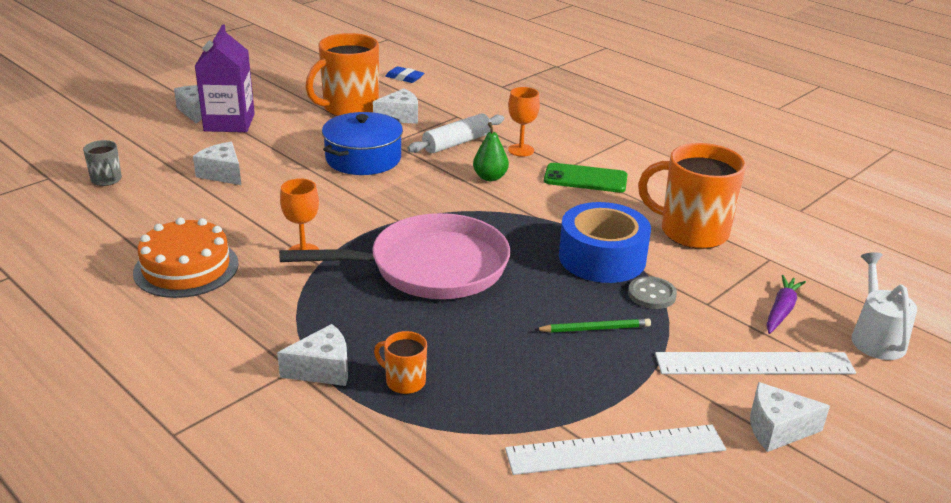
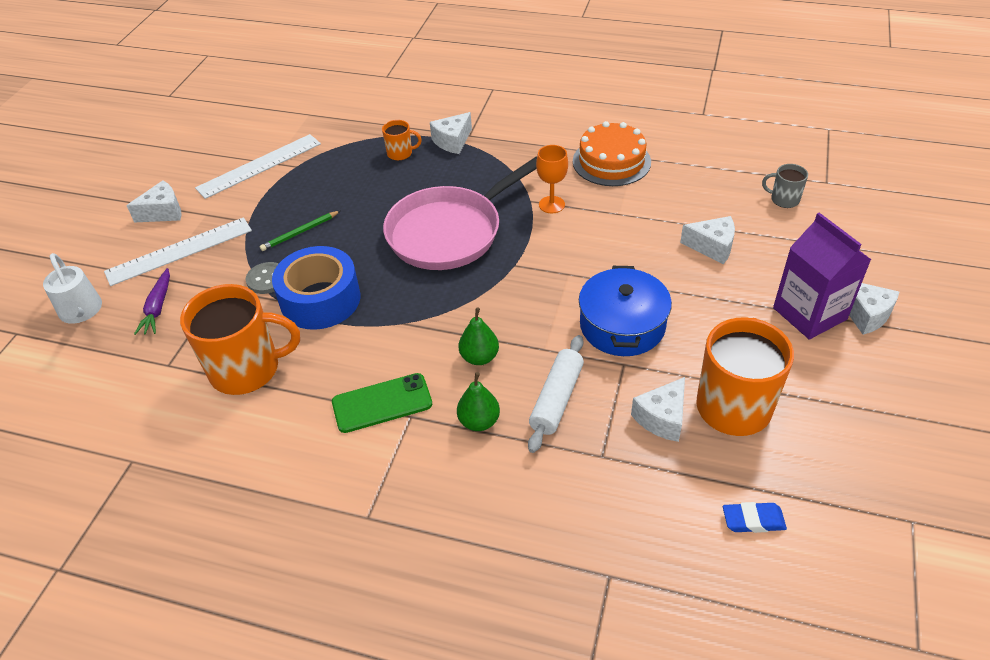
camera: 155 degrees right, 15 degrees up
orange goblet [508,87,540,157] -> green pear [457,372,500,431]

